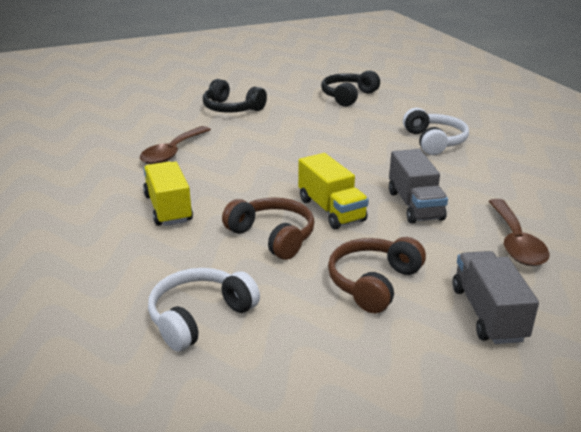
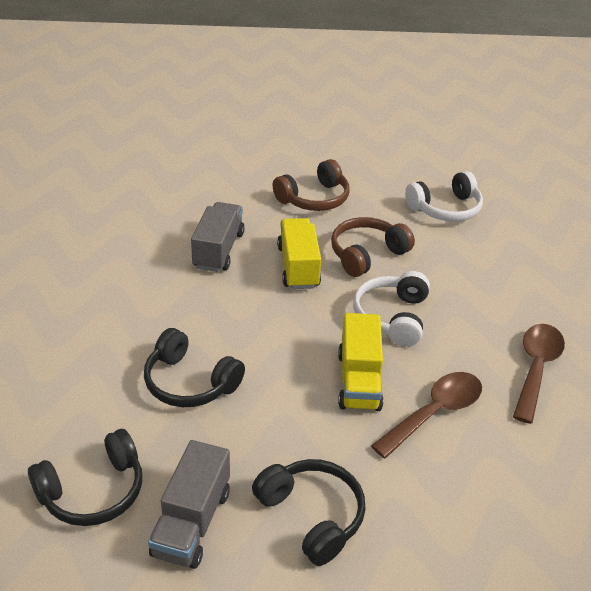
camera: 160 degrees left, 10 degrees up
yellow truck [143,161,193,226] -> yellow truck moved to [338,313,384,411]
brown headphones [222,198,314,260] -> brown headphones turned 75 degrees clockwise [331,217,415,277]
white headphones [403,108,469,155] -> white headphones moved to [353,271,430,347]
grey truck [453,251,539,344] -> grey truck moved to [148,440,230,569]
brown spoon [488,199,549,266] -> brown spoon moved to [513,324,565,424]
none -> black headphones [144,328,245,407]

